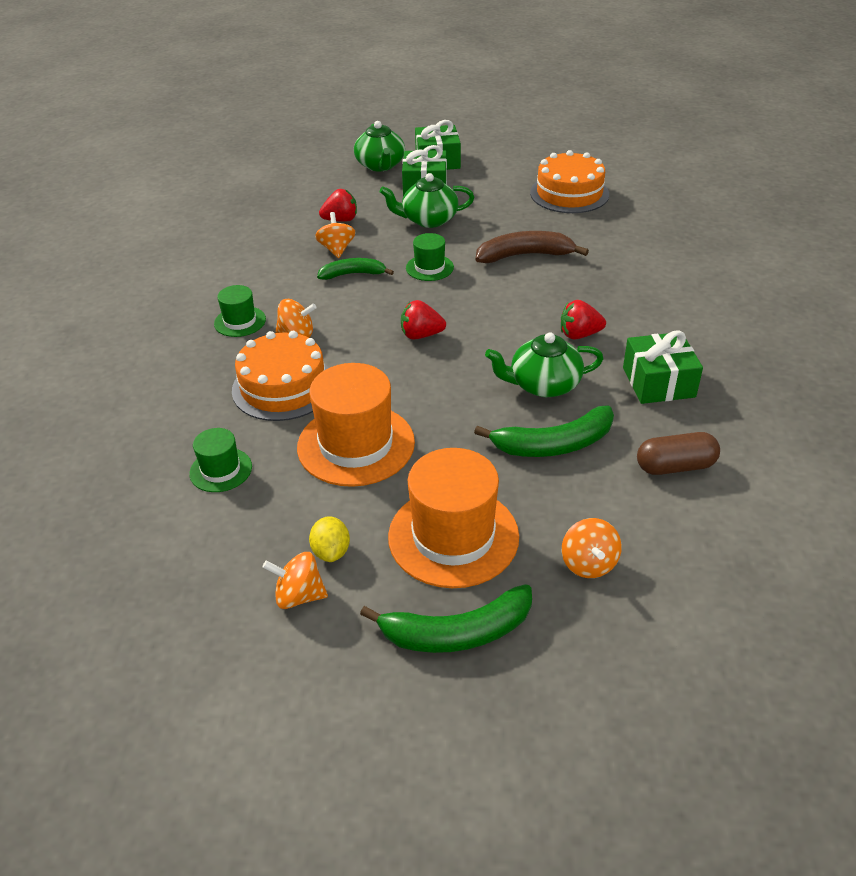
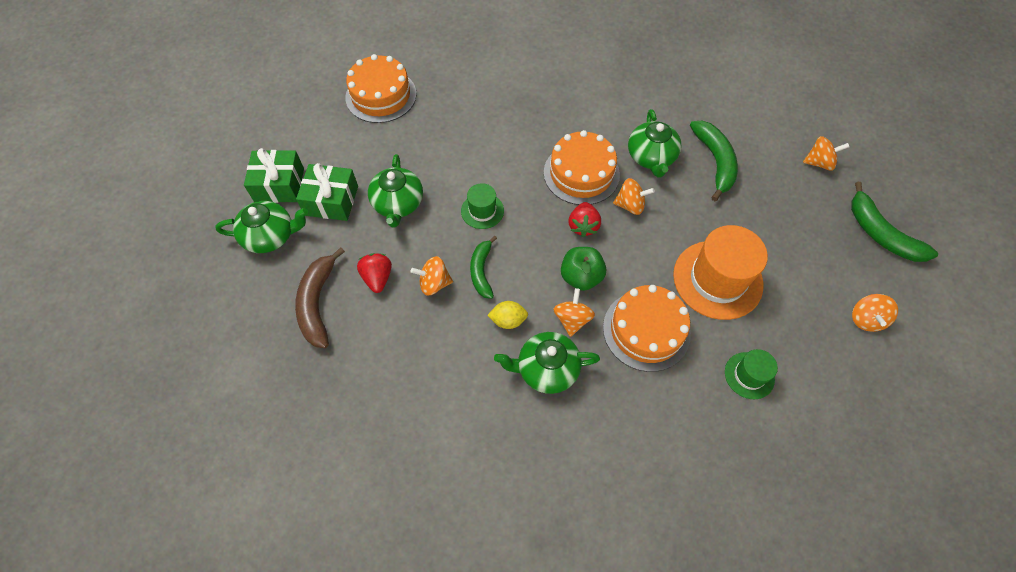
camera: 85 degrees left, 20 degrees up
green hat [214,285,266,337] -> green teapot [494,332,600,394]
yellow lemon [309,516,350,562] -> yellow lemon moved to [487,301,528,329]
green banana [360,584,532,653] -> green banana turned 150 degrees clockwise [851,182,938,262]
orange hat [388,448,519,588] -> none
brown banana [476,231,589,263] -> brown banana moved to [295,247,345,348]
red strawberry [561,300,606,340] -> none
green gift [623,331,703,404] -> none
brown capsule [637,432,720,475] -> none
none -> orange cake [544,130,620,205]
none -> green apple [561,247,606,291]
none -> orange spinning top [613,178,655,215]

